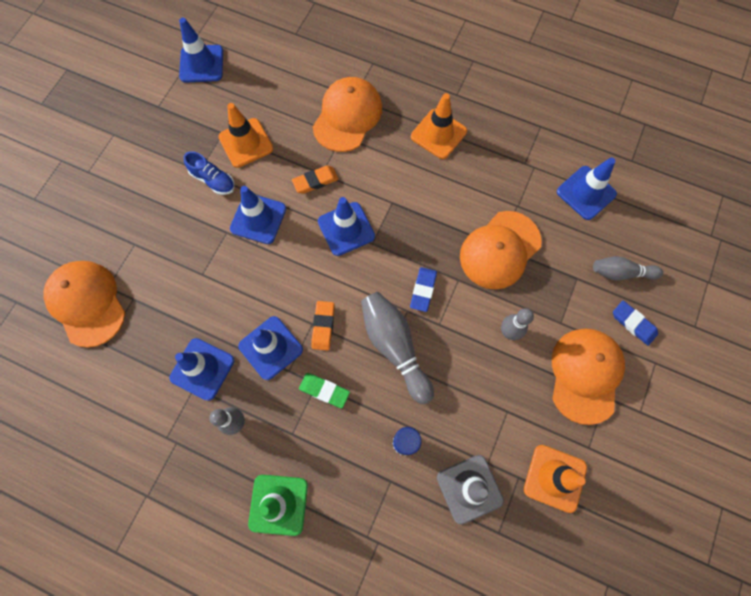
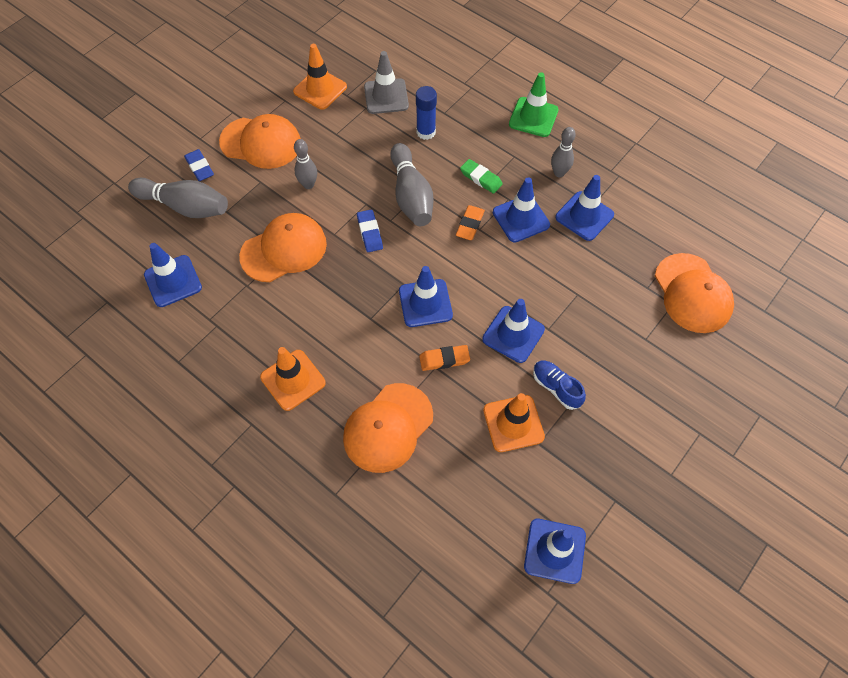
camera: 165 degrees left, 10 degrees down
blue eraser [410,267,437,312] -> blue eraser turned 45 degrees counterclockwise [357,209,383,252]
orange cap [552,328,625,425] -> orange cap turned 105 degrees counterclockwise [219,114,301,169]
grey bowling pin [593,256,663,280] -> grey bowling pin [128,178,228,218], size x1.63

